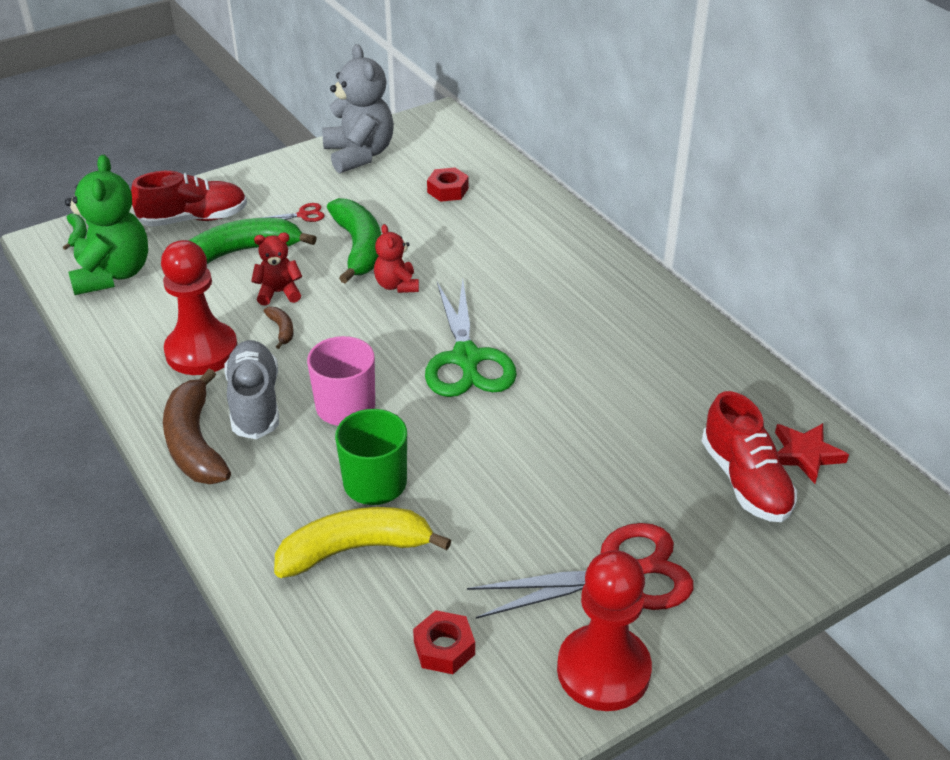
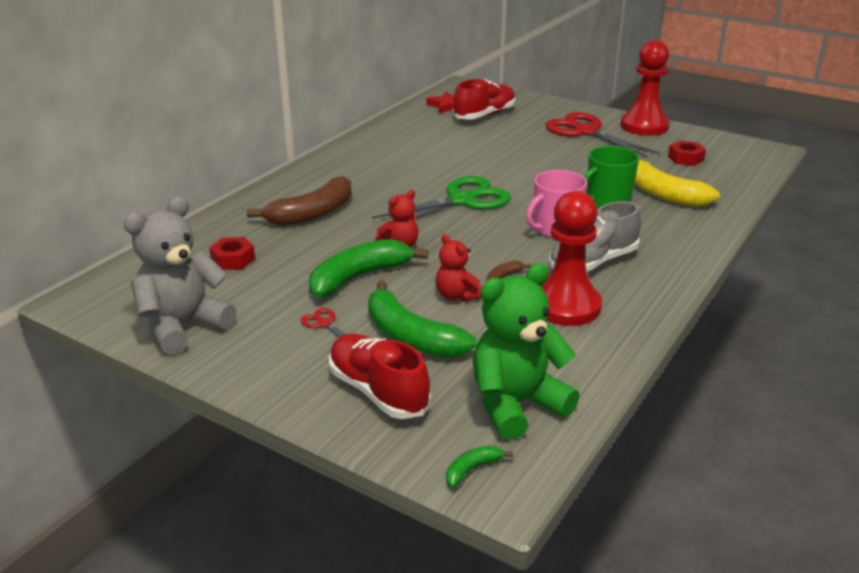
camera: 115 degrees left, 10 degrees down
brown banana [163,369,231,484] -> brown banana moved to [247,176,352,226]

